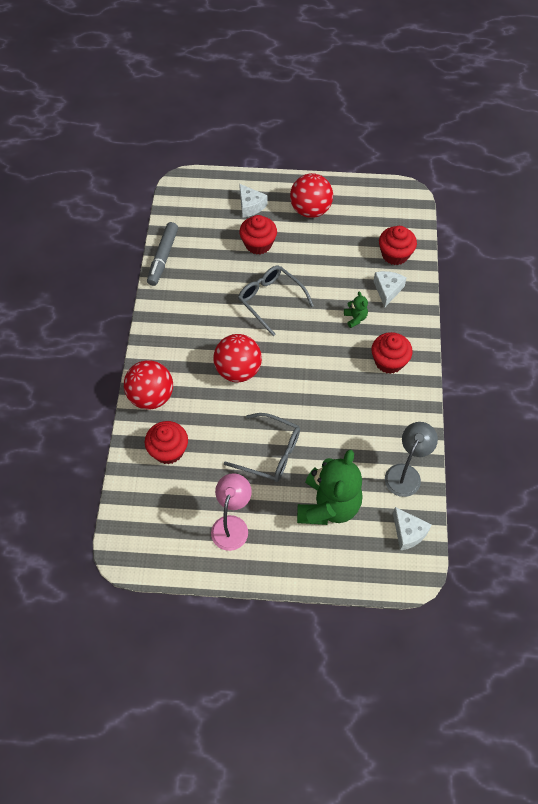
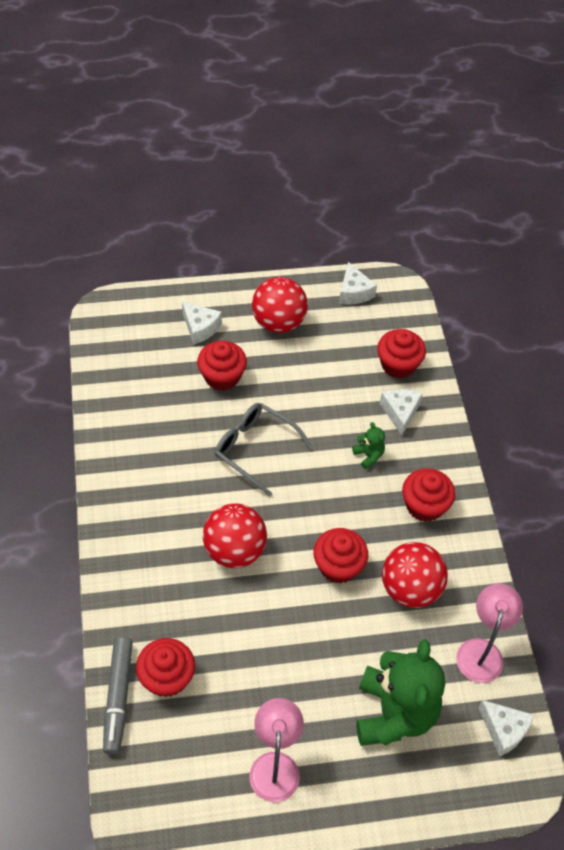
camera: 15 degrees left, 5 degrees down
red ball [124,360,173,410] -> red ball moved to [382,542,448,608]
grey marker [147,222,178,286] -> grey marker moved to [103,637,133,755]
grey glasses [224,413,300,482] -> none
grey lamp [385,422,438,497] -> pink lamp [456,584,523,683]
none -> red cupcake [313,528,368,583]
none -> white cheese [339,262,377,304]

